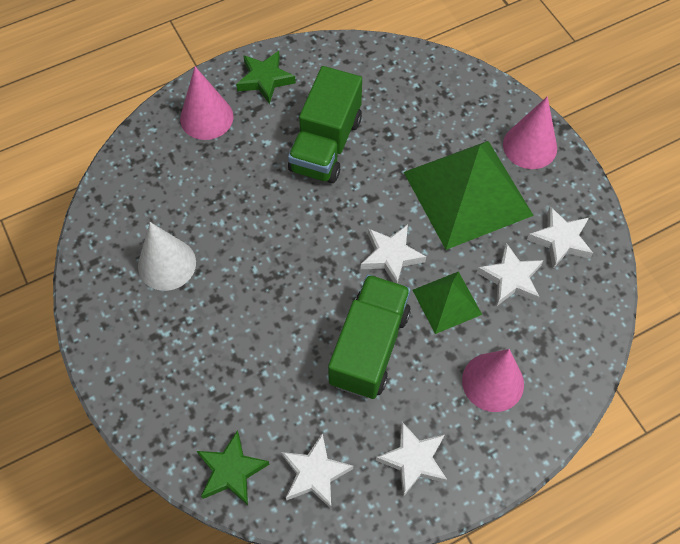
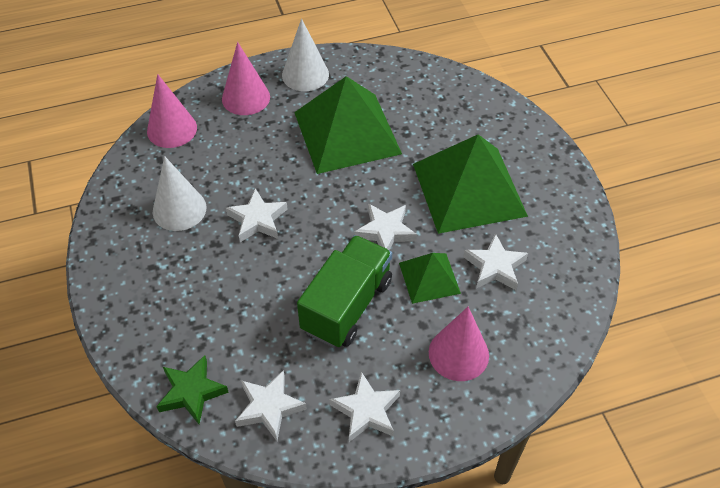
camera: 10 degrees right, 10 degrees down
green star [236,51,296,104] -> white cone [282,18,329,91]
green truck [288,66,362,183] -> green pyramid [294,76,402,174]
pink cone [503,96,557,169] -> pink cone moved to [147,74,197,148]
white star [527,206,593,268] -> white star moved to [226,188,288,242]

